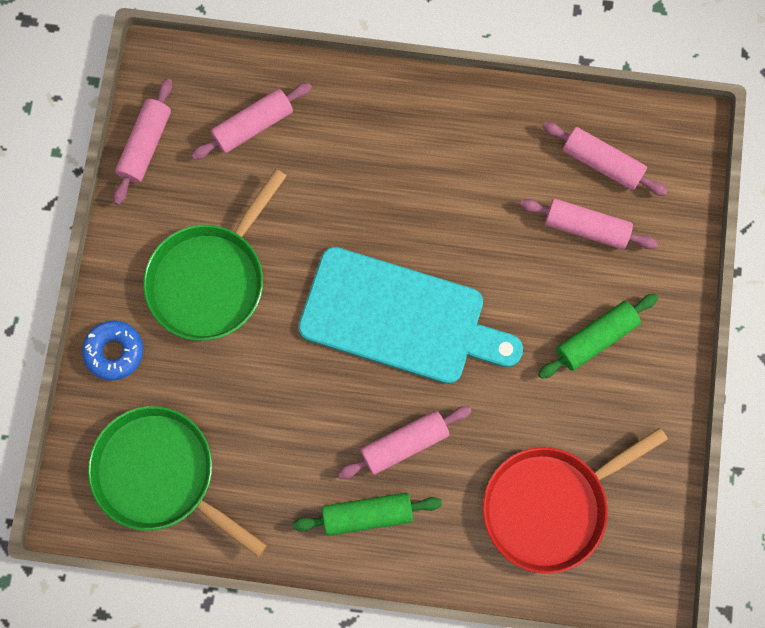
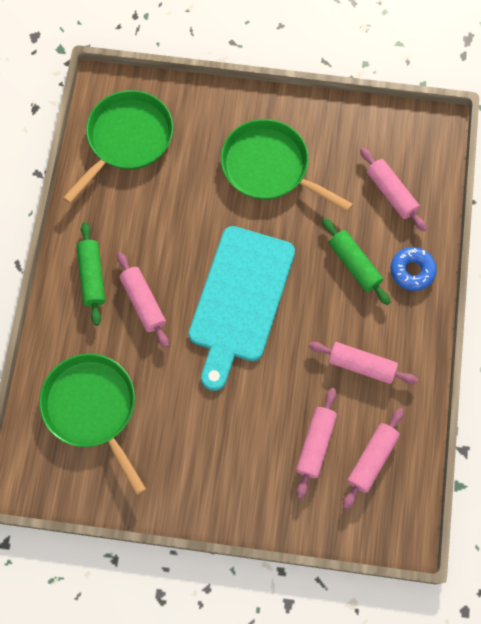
camera: 90 degrees right, 5 degrees down
blue donut [82,320,143,380] -> blue donut moved to [390,247,437,291]
pink rolling pin [113,78,173,205] -> pink rolling pin moved to [309,342,418,384]
red pan [483,427,668,574] -> green pan [39,354,146,495]
green rolling pin [538,294,658,379] -> green rolling pin moved to [322,218,391,305]

